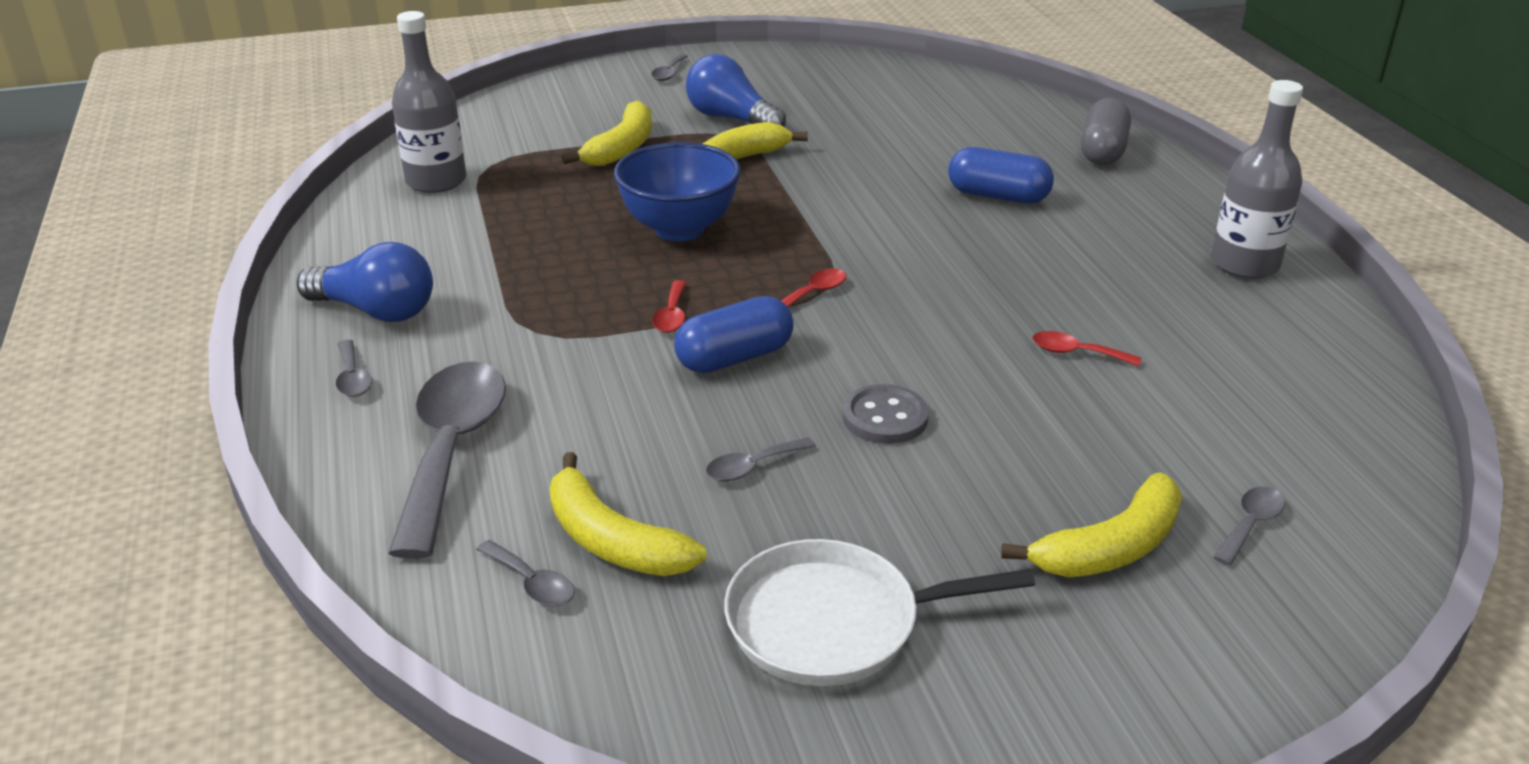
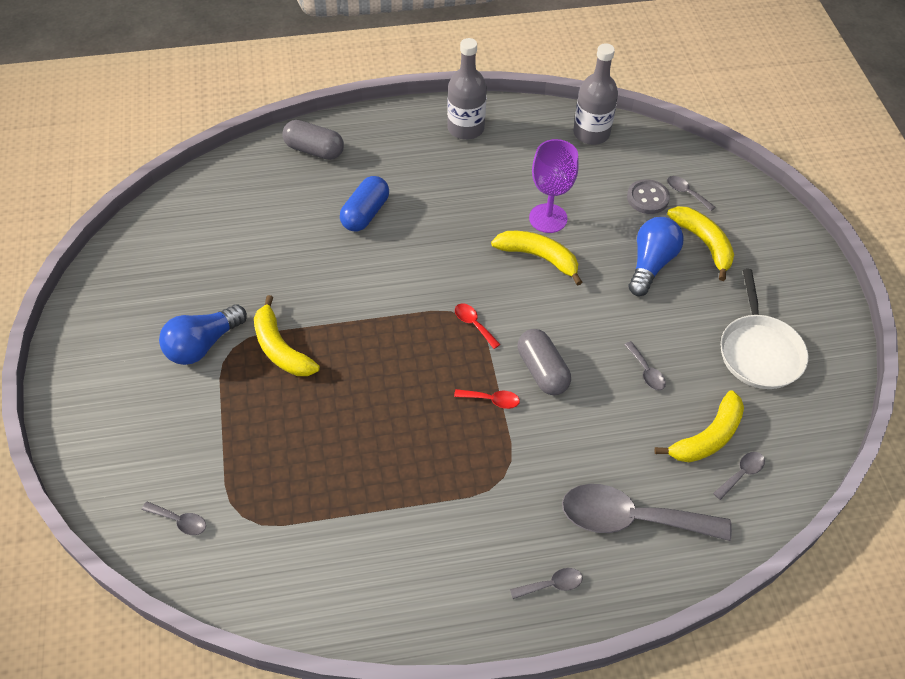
camera: 85 degrees left, 20 degrees up
blue light bulb [297,242,433,322] -> blue light bulb moved to [629,217,684,296]
grey bottle [392,11,466,193] -> grey bottle moved to [573,43,618,145]
yellow banana [561,101,652,166] -> yellow banana moved to [491,231,583,286]
blue bowl [614,142,741,241] -> none
grey spoon [651,54,688,81] -> grey spoon moved to [142,502,206,535]
blue capsule [674,296,794,373] -> grey capsule [518,329,571,395]
grey button [843,384,929,444] -> grey button moved to [627,179,670,214]
red spoon [1033,331,1141,367] -> purple goblet [529,139,579,233]

